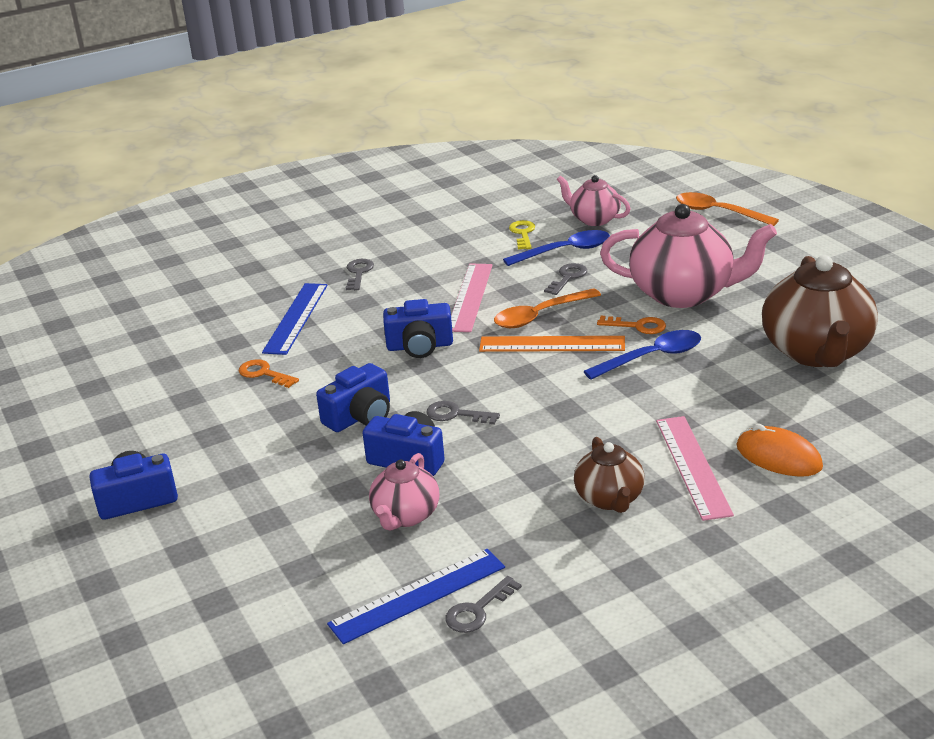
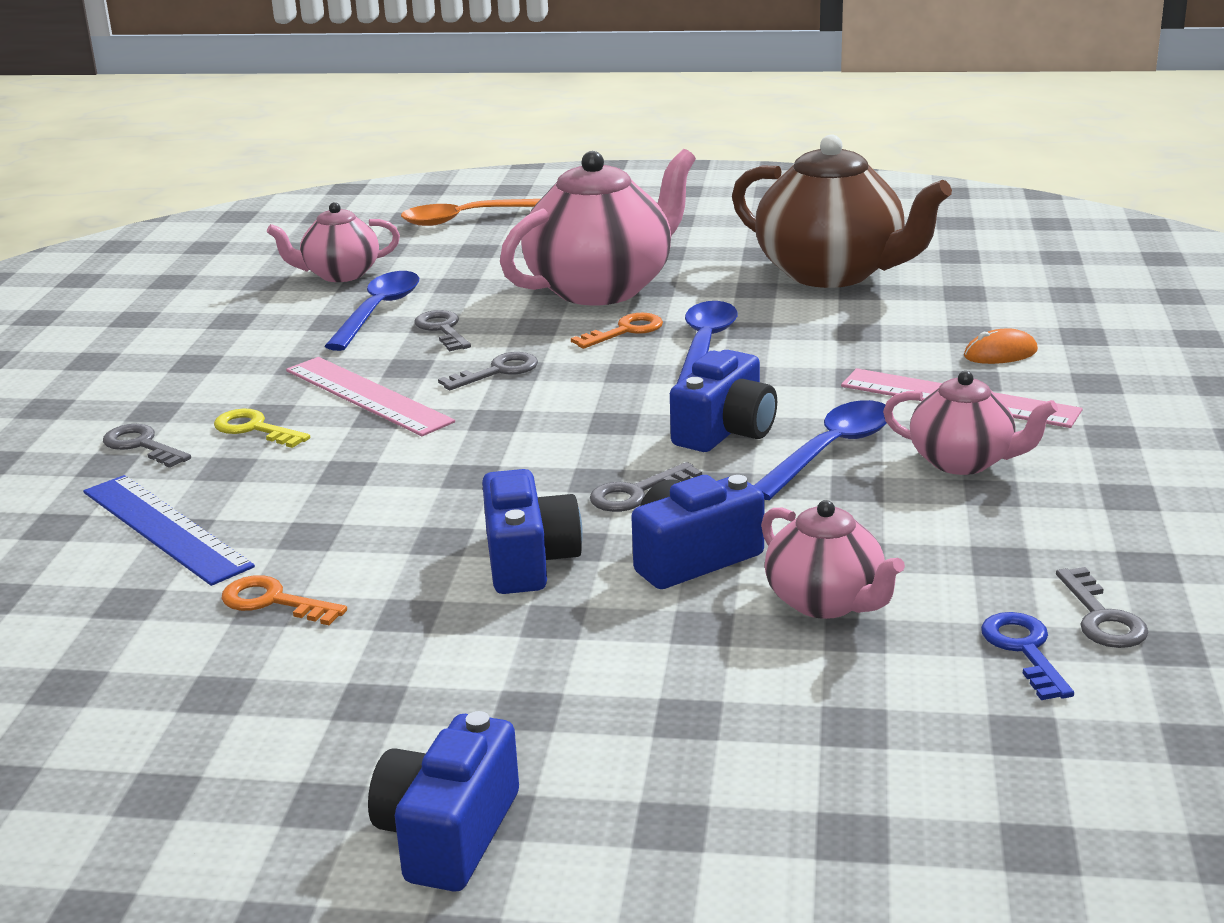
camera: 55 degrees left, 5 degrees down
orange key [239,359,299,388] -> orange key turned 45 degrees clockwise [221,575,347,625]
blue ruler [327,549,505,644] -> blue key [981,612,1074,700]
blue camera [383,299,453,358] -> blue camera moved to [670,350,777,452]
orange ruler [479,336,625,352] -> none
orange spoon [494,288,601,328] -> grey key [438,352,538,390]
yellow key [509,220,535,249] -> yellow key moved to [214,409,310,448]
brown teapot [574,437,645,513] -> pink teapot [883,371,1058,475]
orange mouse [737,424,823,477] -> orange mouse [964,328,1038,364], size x0.64
none -> blue spoon [754,400,887,500]

